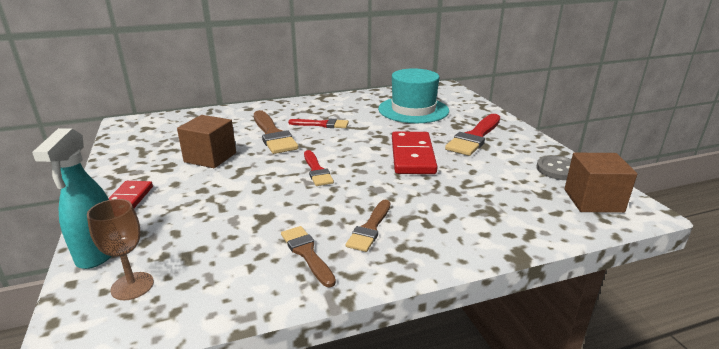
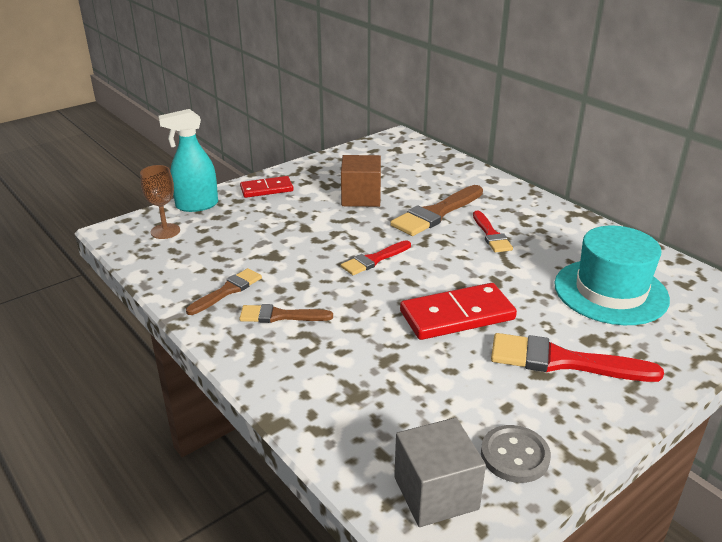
camera: 70 degrees right, 5 degrees up
brown cube [564,153,637,213] -> grey cube [394,417,486,527]

